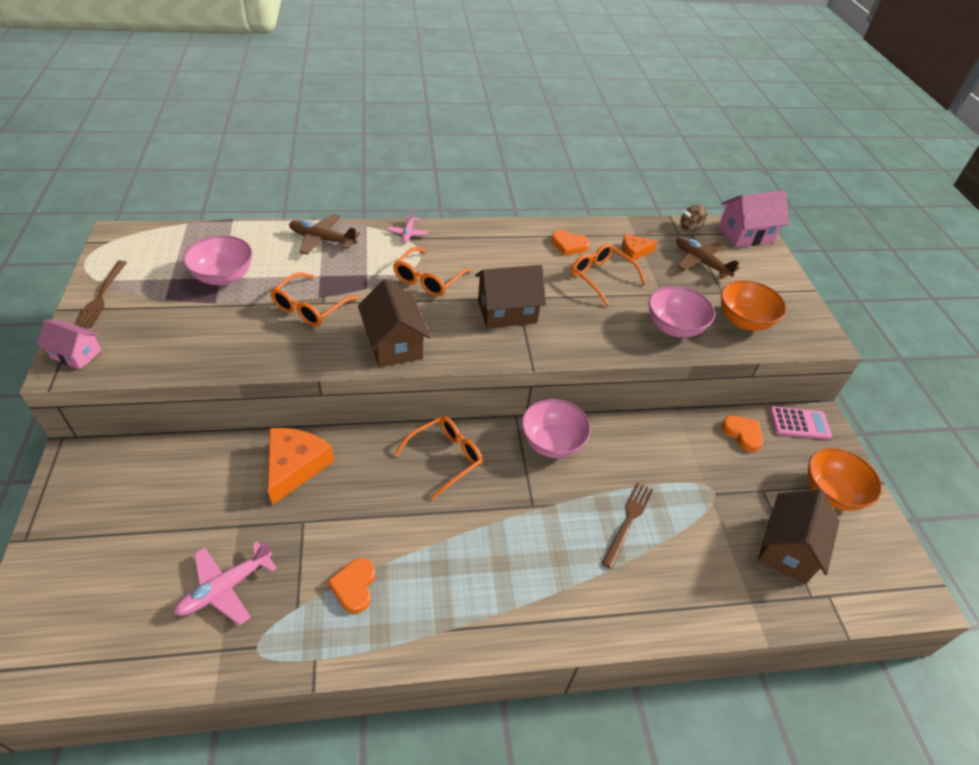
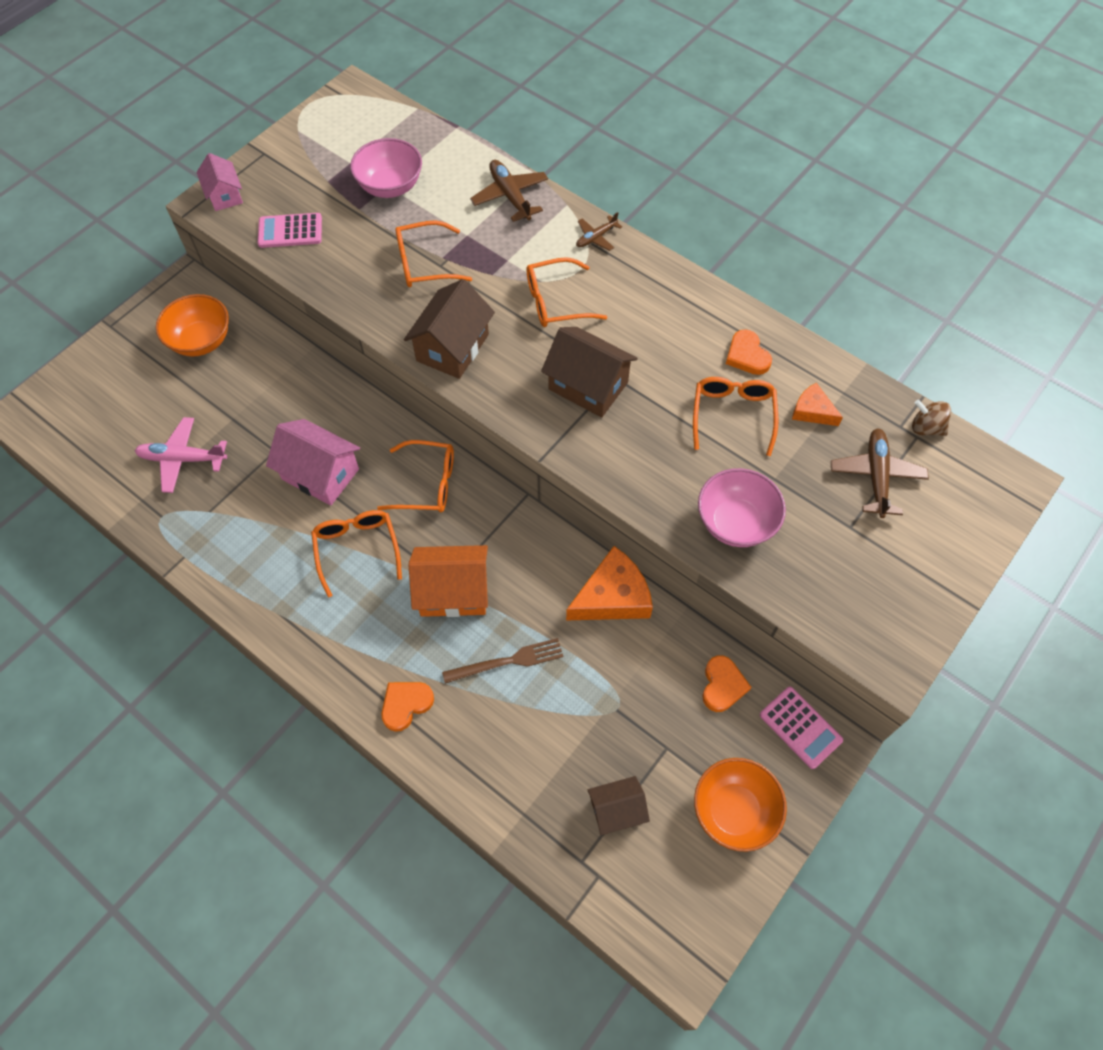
camera: 50 degrees right, 15 degrees up
brown fork [74,261,127,328] -> none
orange cheese [268,428,334,505] -> orange cheese moved to [566,546,653,620]
orange heart [328,558,375,614] -> orange heart moved to [381,682,434,732]
pink plane [388,209,428,243] -> brown plane [576,212,622,251]
pink bowl [521,399,591,458] -> none
pink house [718,191,789,247] -> pink house moved to [266,419,360,506]
orange bowl [721,280,787,331] -> orange bowl moved to [156,294,229,357]
brown house [758,490,840,584] -> brown house [587,776,650,835], size x0.62
none -> pink calculator [258,213,322,248]
none -> orange glasses [311,510,402,597]
none -> orange house [409,545,488,617]

